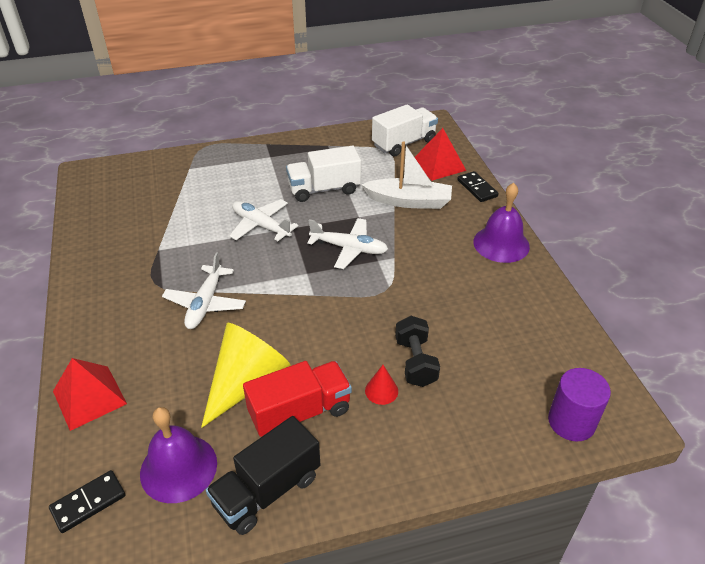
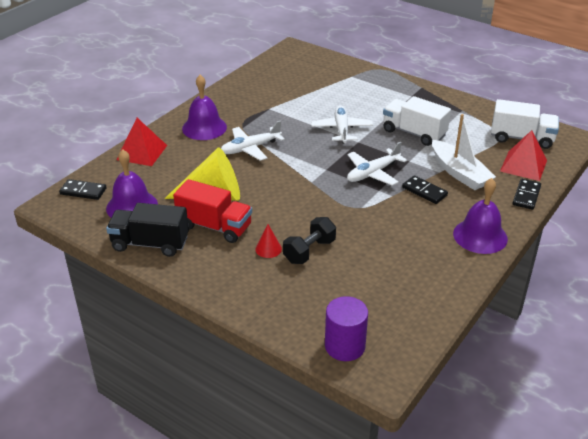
camera: 50 degrees right, 5 degrees down
white plane [307,218,388,269] -> white plane turned 75 degrees clockwise [347,142,407,186]
none -> purple bell [182,75,227,140]
none -> black domino [402,175,448,204]

